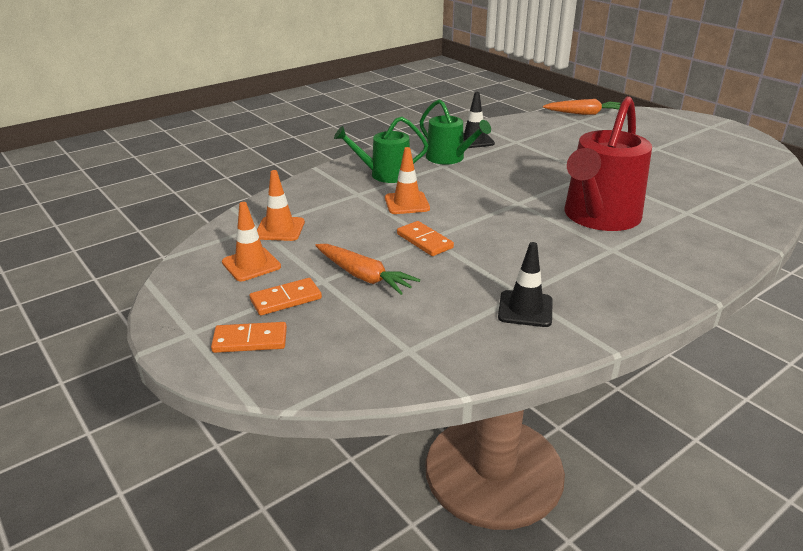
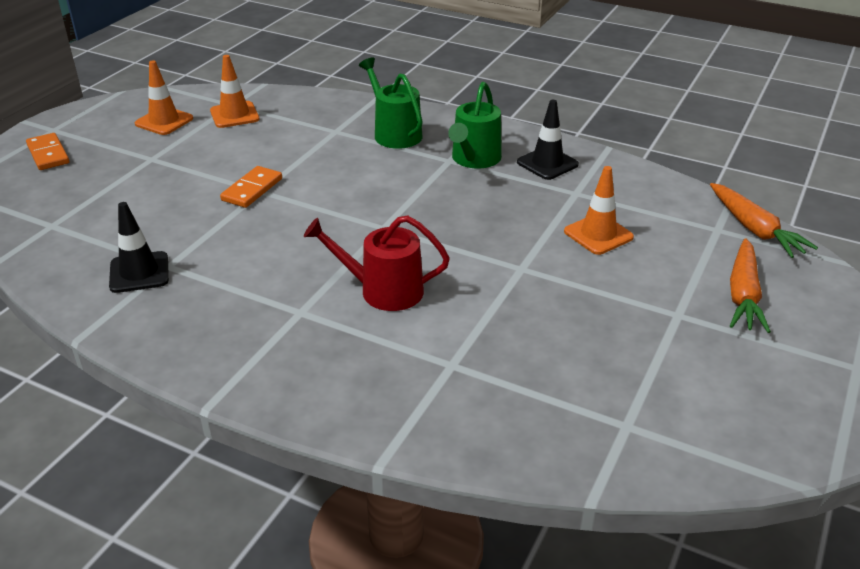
camera: 65 degrees right, 5 degrees up
orange domino [249,278,322,315] -> none
orange carrot [315,244,420,295] -> orange carrot moved to [730,238,771,333]
orange traffic cone [385,147,430,214] -> orange traffic cone moved to [564,166,634,255]
red watering can [565,96,652,231] -> red watering can [304,216,450,311], size x0.59

